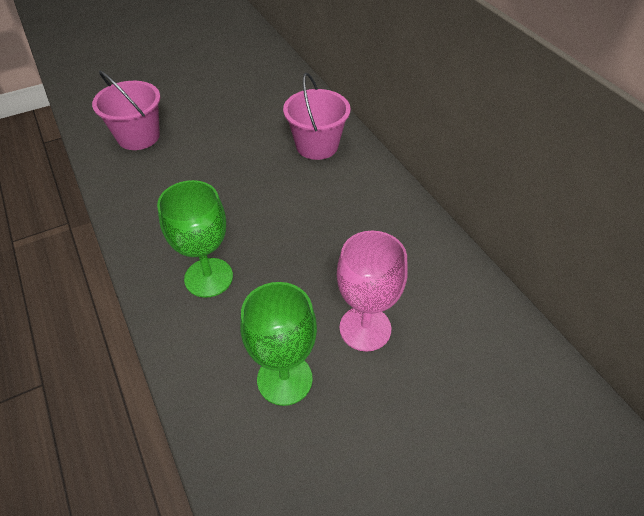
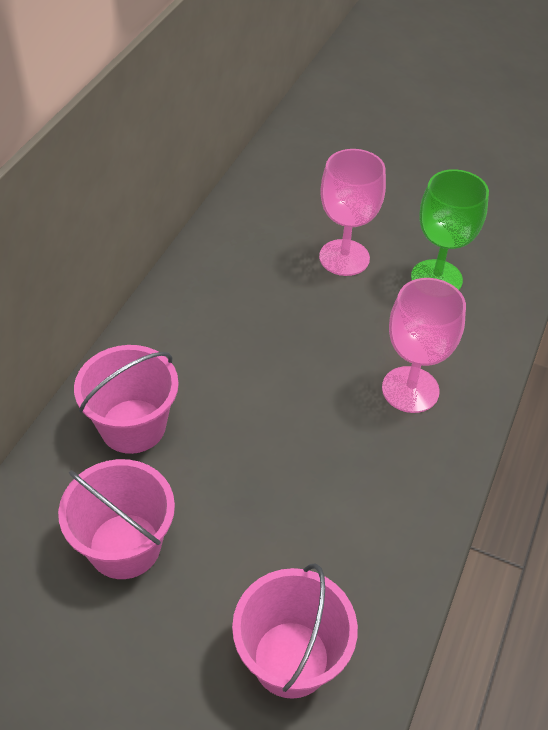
camera: 130 degrees left, 0 degrees up
green goblet [157,180,233,298] -> pink goblet [382,278,466,413]
none -> pink bucket [58,459,175,579]

